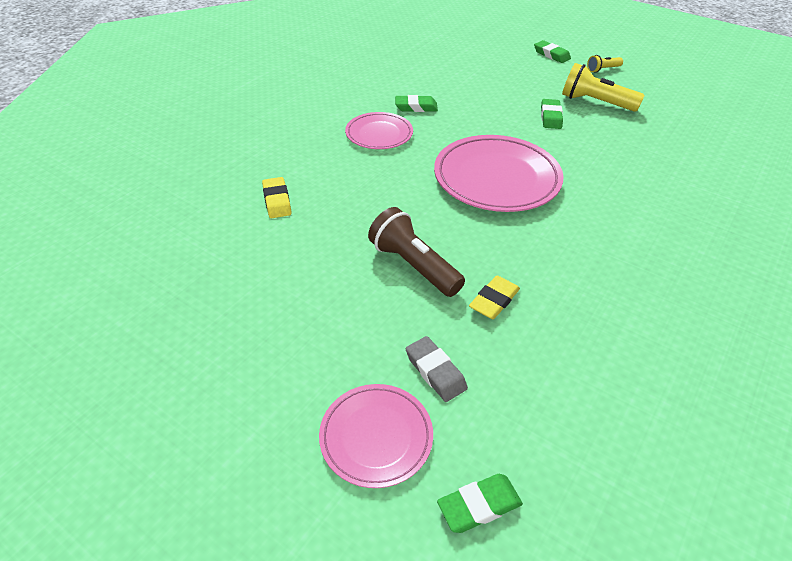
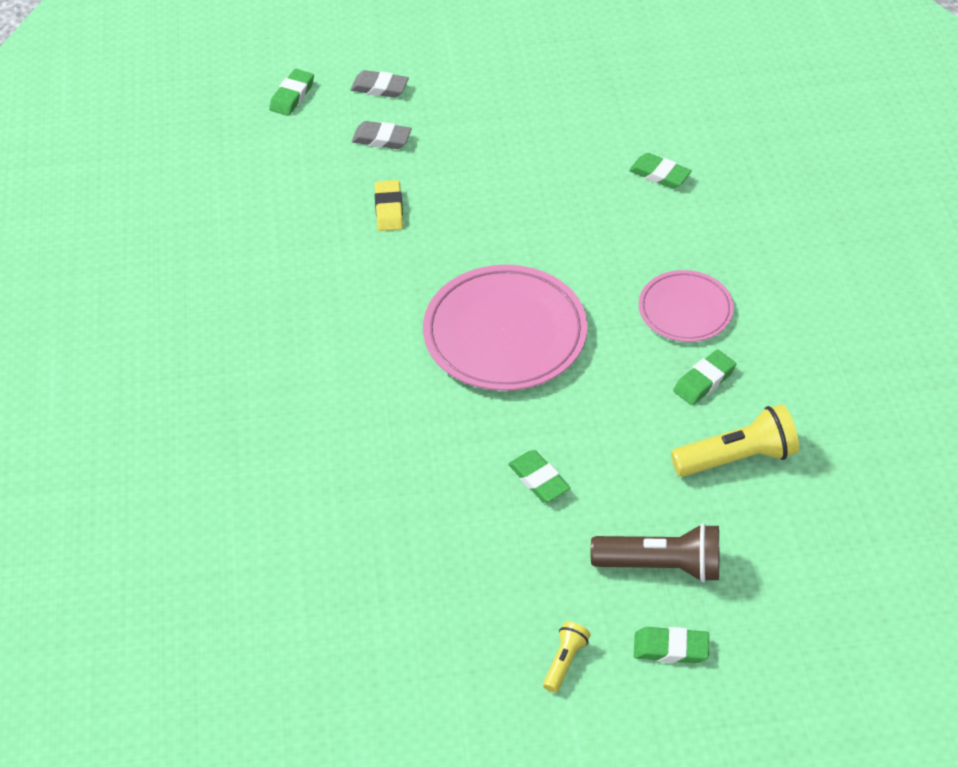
camera: 140 degrees right, 5 degrees up
yellow eraser [262,177,292,218] -> green eraser [629,153,692,189]
pink plate [319,384,433,488] -> grey eraser [350,70,409,98]
brown flashlight [368,207,465,297] -> brown flashlight moved to [590,523,719,582]
yellow flashlight [562,63,645,112] -> yellow flashlight moved to [671,404,799,477]

